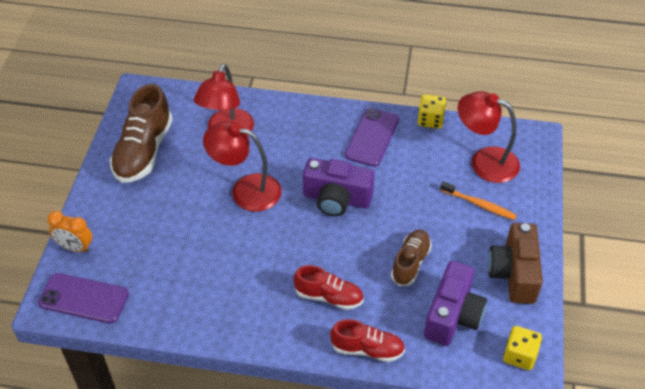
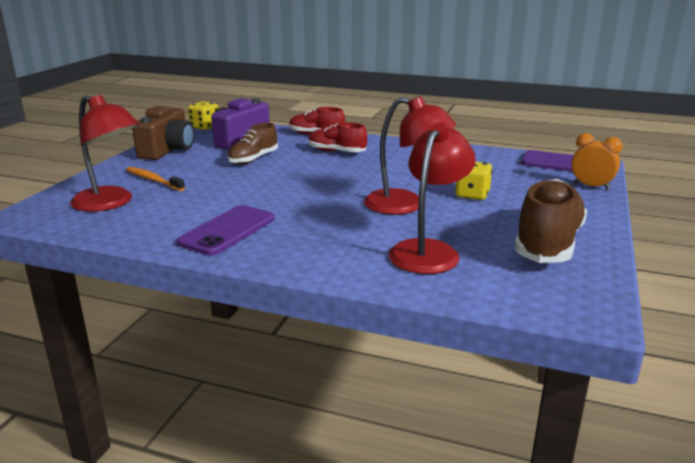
camera: 170 degrees left, 25 degrees down
purple camera [303,158,375,216] -> none
yellow dice [418,94,446,129] -> yellow dice moved to [455,162,492,200]

